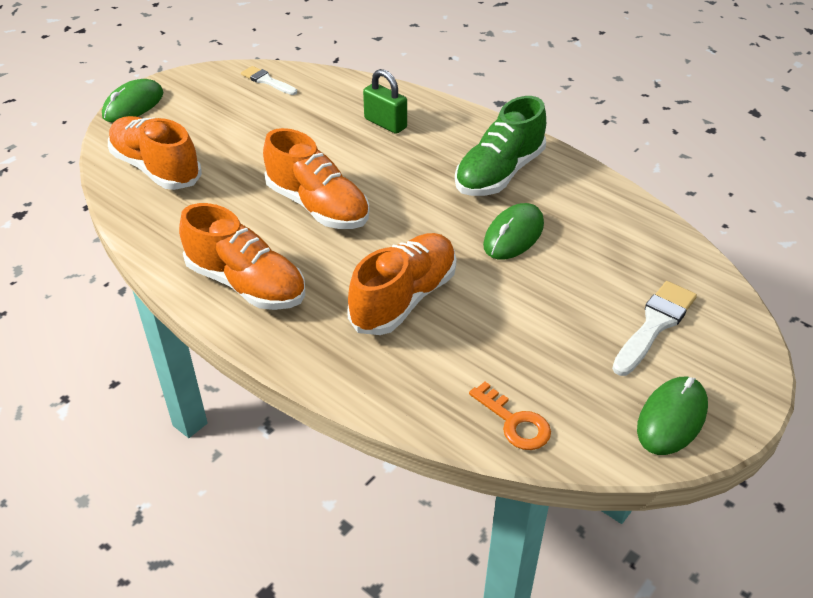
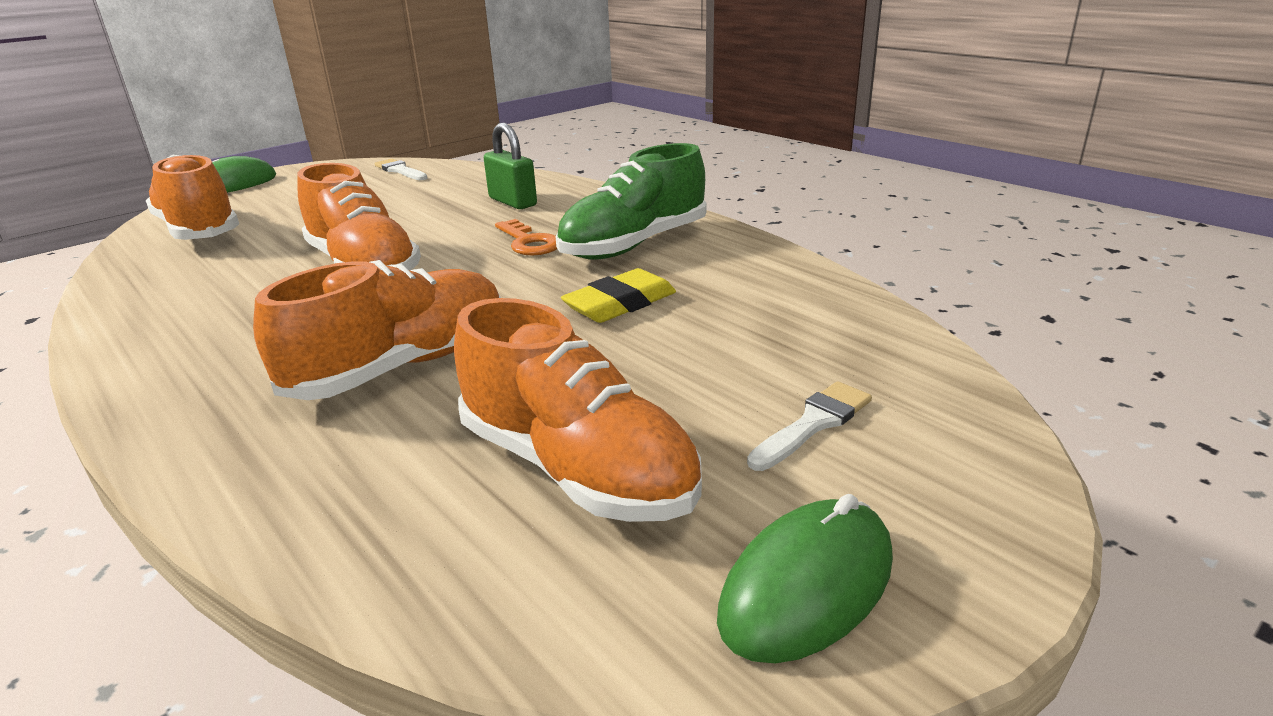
camera: 10 degrees right, 15 degrees down
orange shoe [179,203,305,310] -> orange shoe moved to [454,298,702,522]
orange key [469,382,551,450] -> orange key moved to [495,219,557,256]
green mouse [483,203,544,260] -> yellow eraser [561,268,676,323]
white brush [612,281,697,376] -> white brush [747,381,872,471], size x0.66

